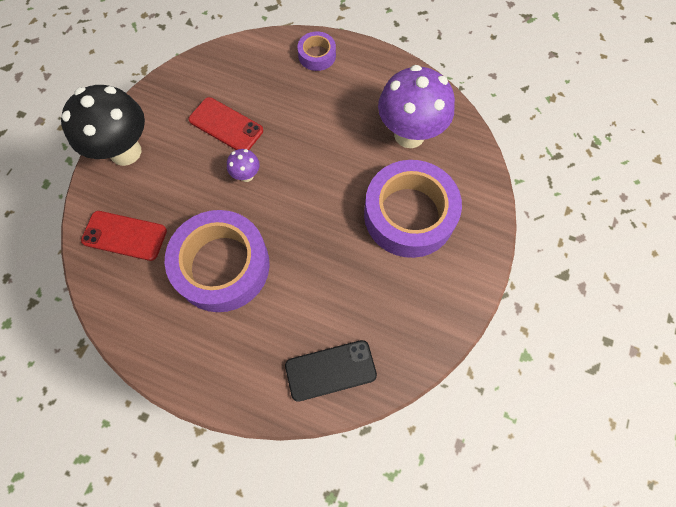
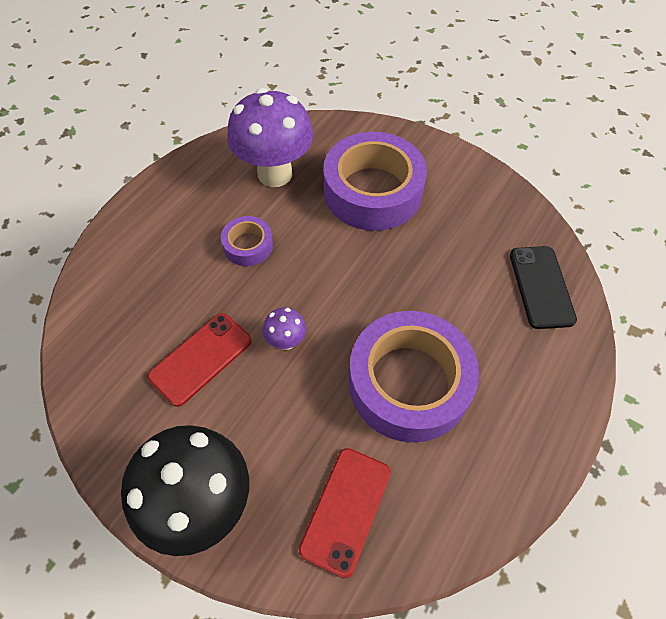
camera: 80 degrees left, 10 degrees down
purple tape [298,31,336,71] -> purple tape moved to [221,216,273,266]

